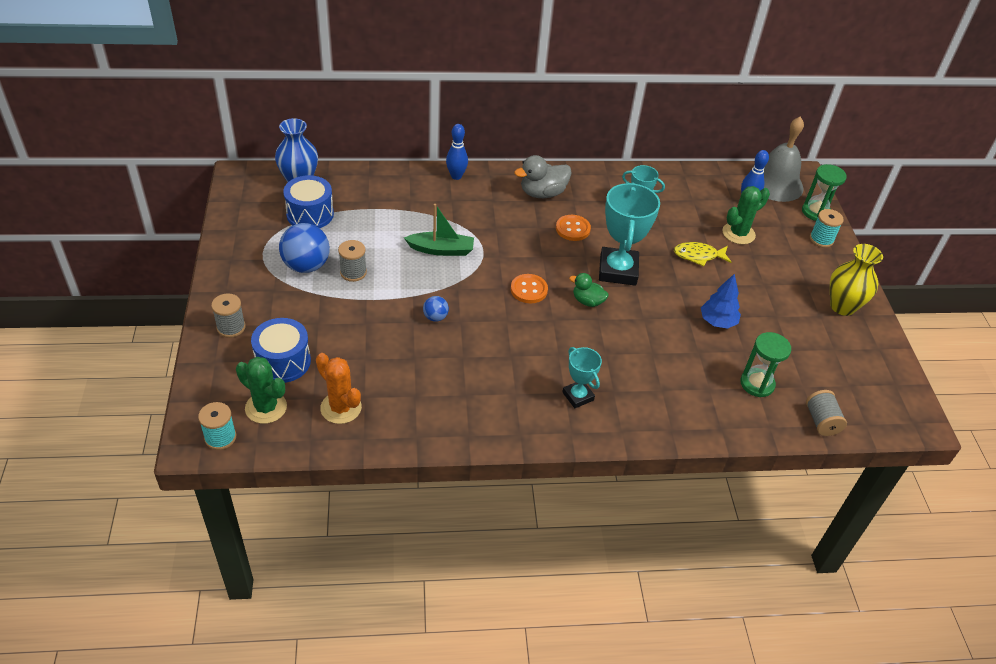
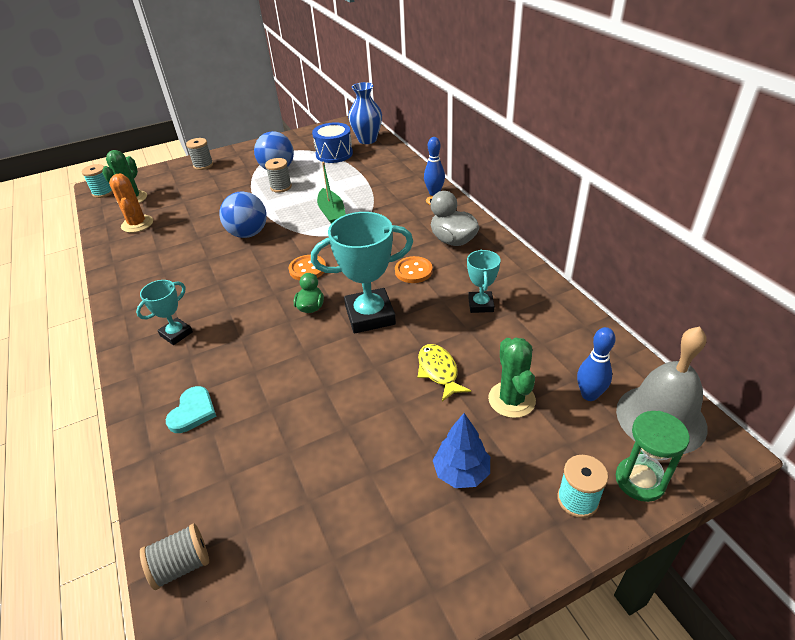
camera: 75 degrees right, 5 degrees down
blue drum [251,318,311,383] -> none
orange cactus [316,353,362,424] -> orange cactus turned 45 degrees counterclockwise [109,173,153,233]
blue ball [423,296,449,322] -> blue ball [219,191,266,238], size x1.99
blue tree [701,274,741,329] -> blue tree moved to [433,413,490,488]
green cactus [723,186,770,245] -> green cactus turned 45 degrees clockwise [488,338,536,418]
green hourglass [740,332,791,397] -> none
yellow vase [830,244,883,316] -> none
none -> turquoise heart [166,386,217,433]

